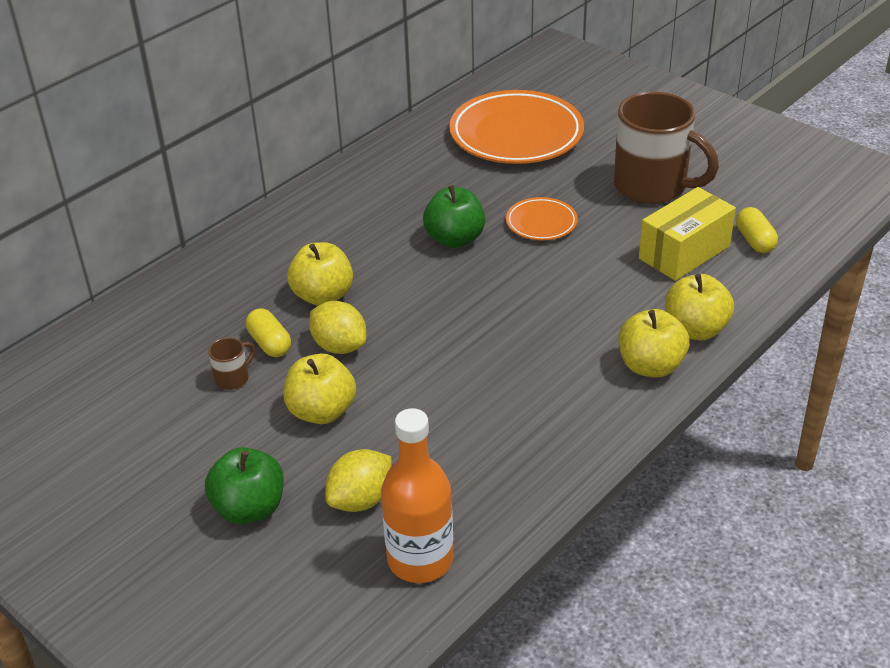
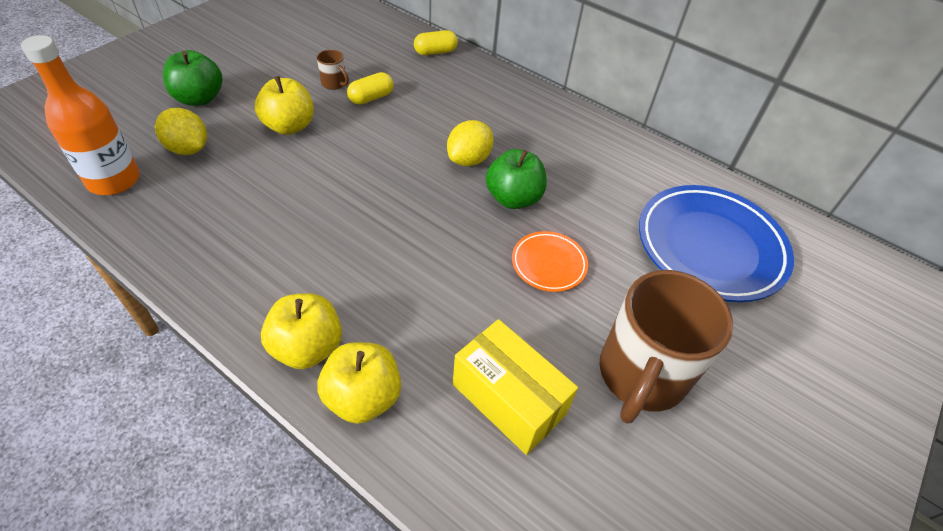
camera: 80 degrees right, 10 degrees up
yellow apple [287,242,353,306] -> none
yellow lemon [309,301,366,354] -> yellow lemon moved to [447,120,493,166]
orange plate [449,90,584,164] -> blue plate [639,185,794,302]
yellow capsule [736,207,778,253] -> yellow capsule moved to [414,30,458,55]

